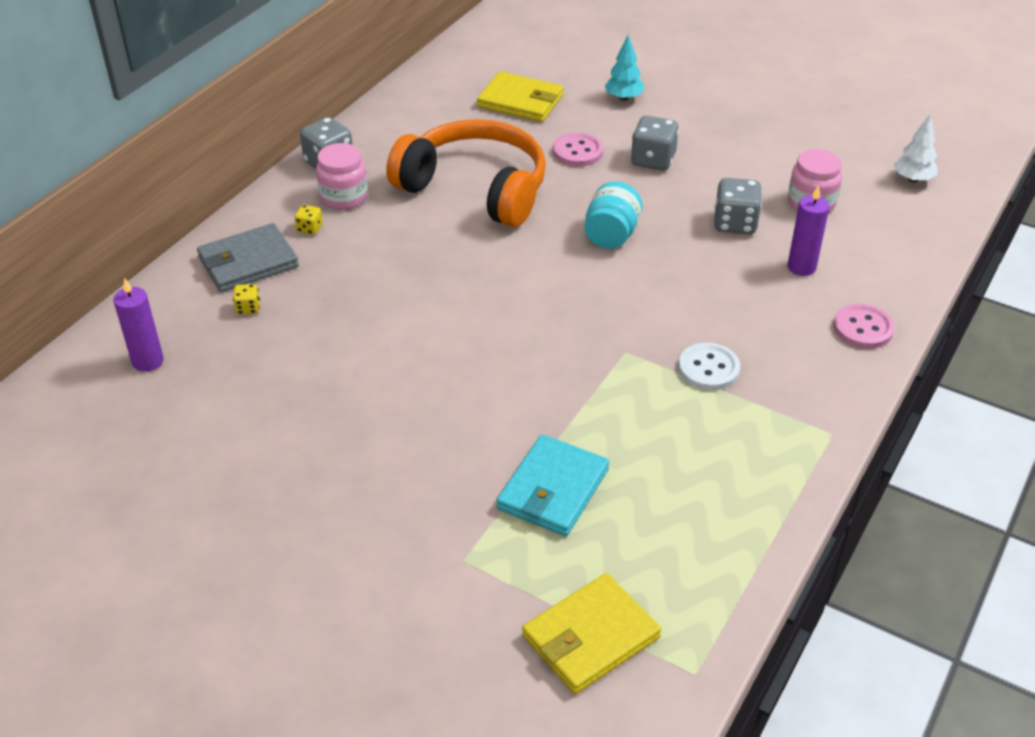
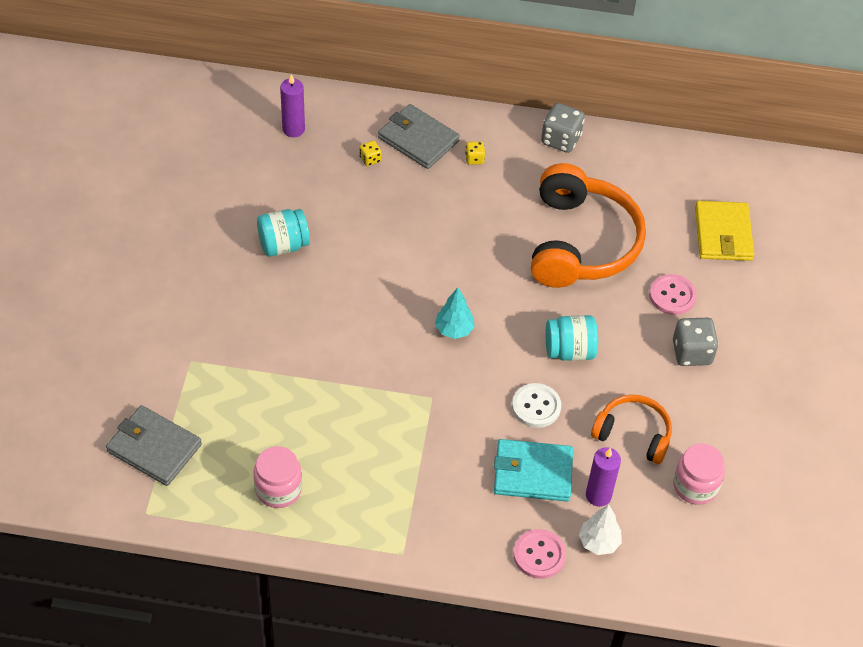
camera: 65 degrees right, 10 degrees up
pink jar [316,143,368,210] -> pink jar moved to [253,446,302,508]
turquoise wallet [497,434,609,536] -> turquoise wallet moved to [494,439,573,502]
yellow wallet [522,573,661,694] -> grey wallet [106,405,202,486]
turquoise tree [605,35,644,101] -> turquoise tree moved to [435,288,475,339]
white button [678,343,740,390] -> white button moved to [512,383,561,428]
grey dice [714,178,762,234] -> orange headphones [591,395,672,464]
white tree [894,114,937,183] -> white tree moved to [579,504,622,555]
none -> turquoise jar [257,209,310,257]

